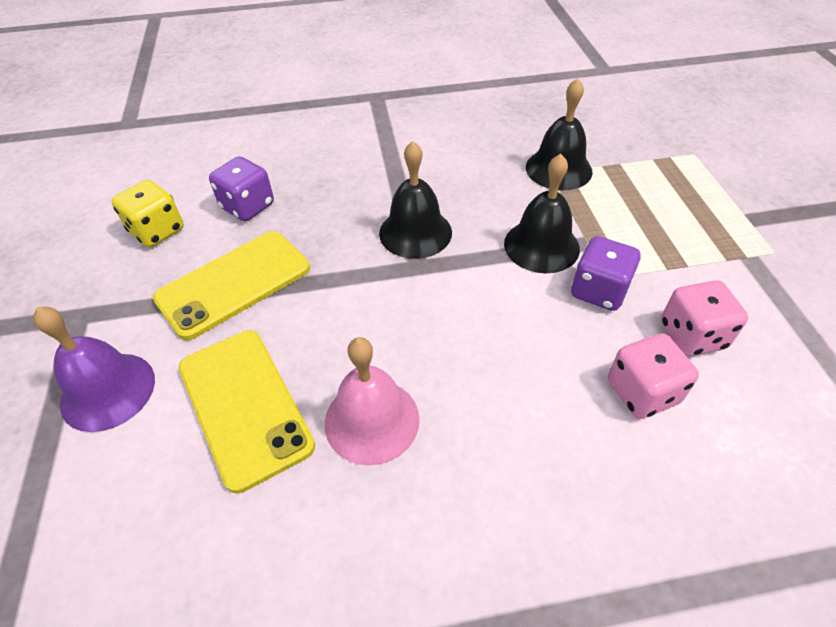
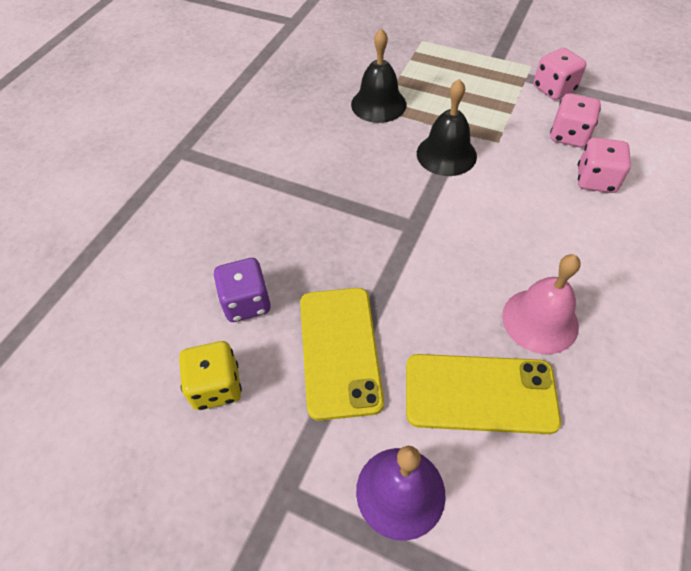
camera: 55 degrees left, 5 degrees up
black bell [379,141,452,259] -> none
purple dice [571,236,641,311] -> none
none -> pink dice [534,48,586,100]

